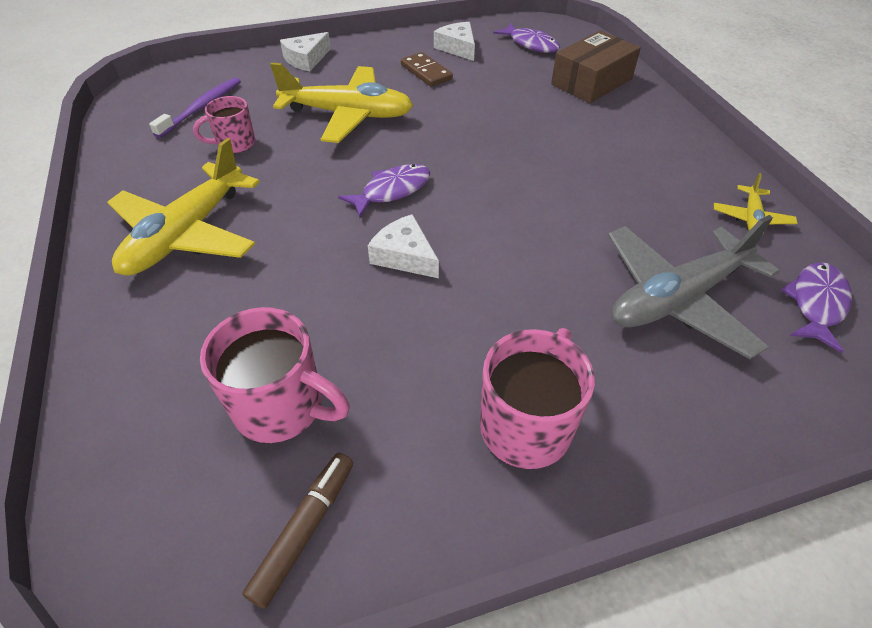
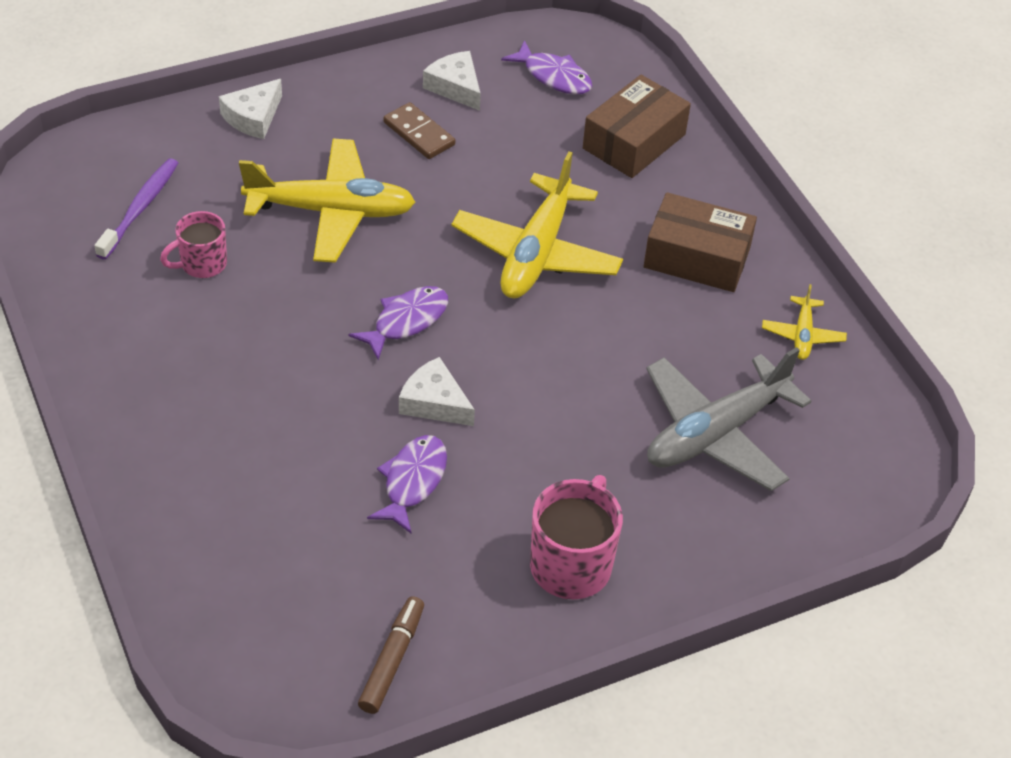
camera: 10 degrees left, 0 degrees up
yellow plane [107,138,260,276] -> yellow plane moved to [451,152,623,299]
pink mug [200,307,350,443] -> none
purple fish [781,262,852,353] -> purple fish moved to [367,435,447,533]
none -> brown box [643,192,757,292]

